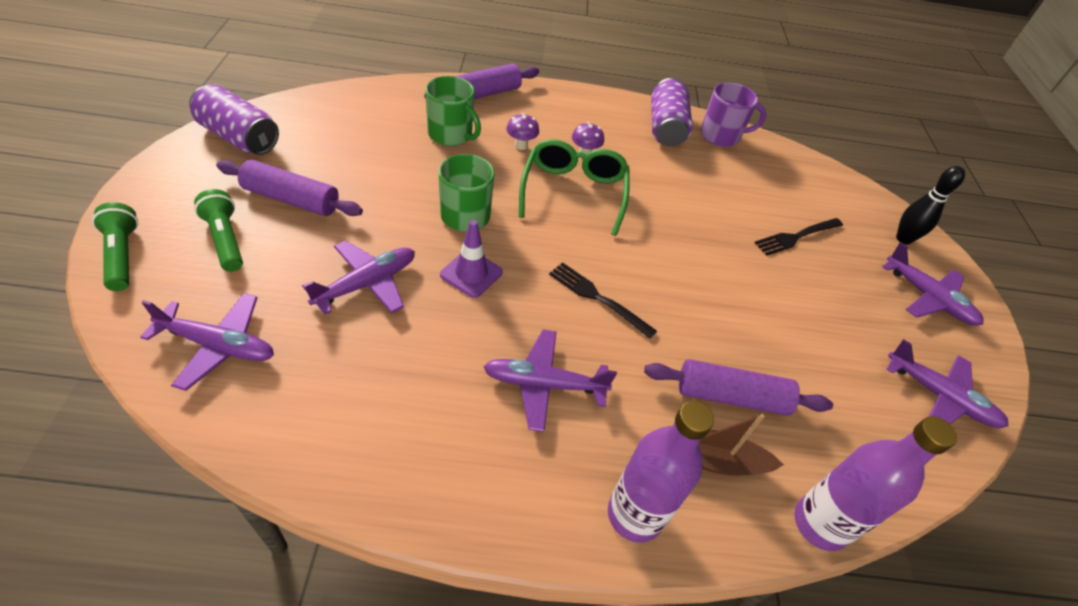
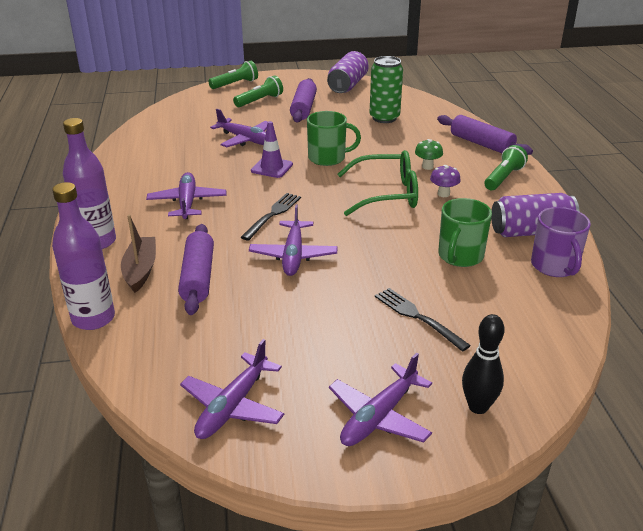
camera: 85 degrees right, 15 degrees down
purple plane [140,293,274,391] -> purple plane moved to [249,205,338,276]
green mug [425,76,481,146] -> green mug moved to [438,198,492,267]
purple mushroom [506,113,539,150] -> green mushroom [415,139,443,170]
none -> green can [369,56,403,123]
none -> green flashlight [484,145,528,190]

